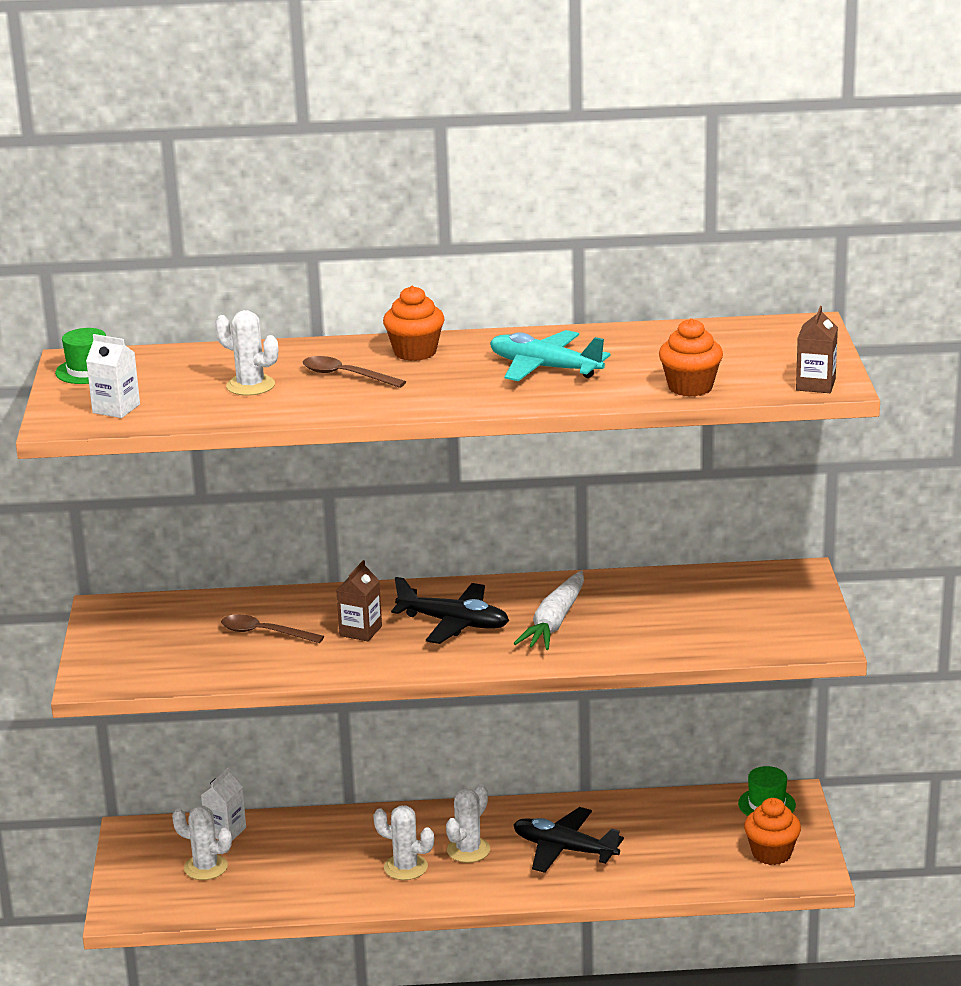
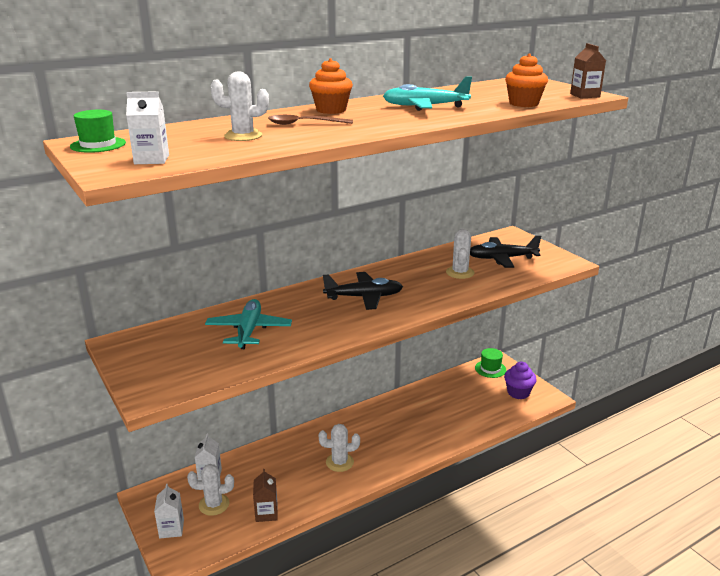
camera: 30 degrees left, 0 degrees up
brown spoon [221,614,324,643] -> turquoise plane [205,299,292,349]
brown carton [336,560,382,641] -> brown carton moved to [253,469,278,522]
white cactus [446,784,490,863] -> white cactus moved to [446,228,475,279]
white carrot [514,570,584,650] -> none
black plane [514,807,624,873] -> black plane moved to [470,235,541,268]
orange cupcake [744,798,801,865] -> purple cupcake [504,362,537,399]
none -> white carton [154,483,184,538]

